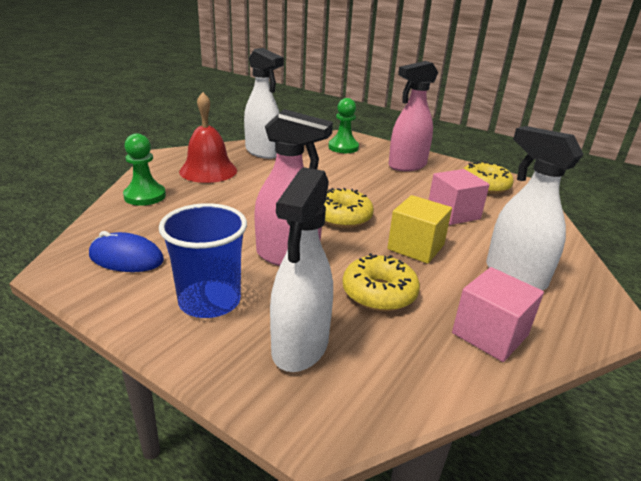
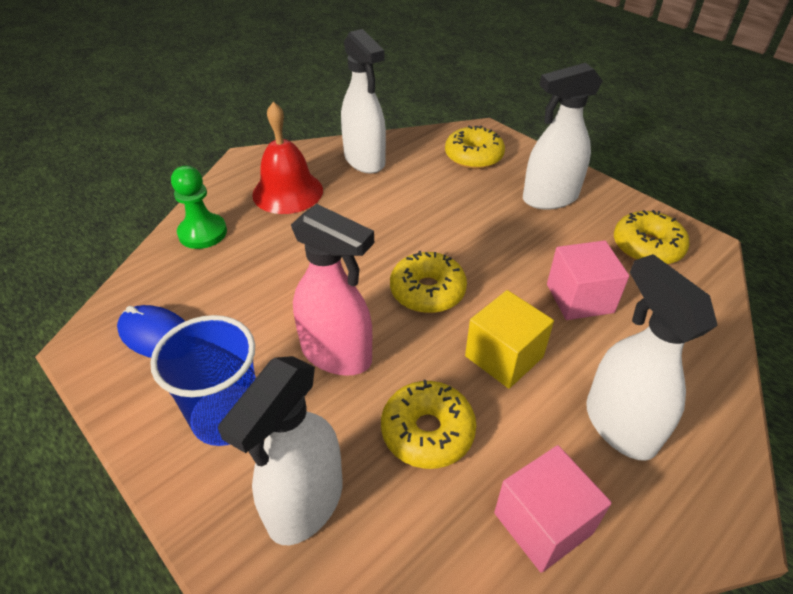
camera: 15 degrees right, 15 degrees up
green pawn [328,98,359,153] -> yellow donut [445,126,505,169]
pink spray bottle [388,61,438,171] -> white spray bottle [523,63,603,210]

